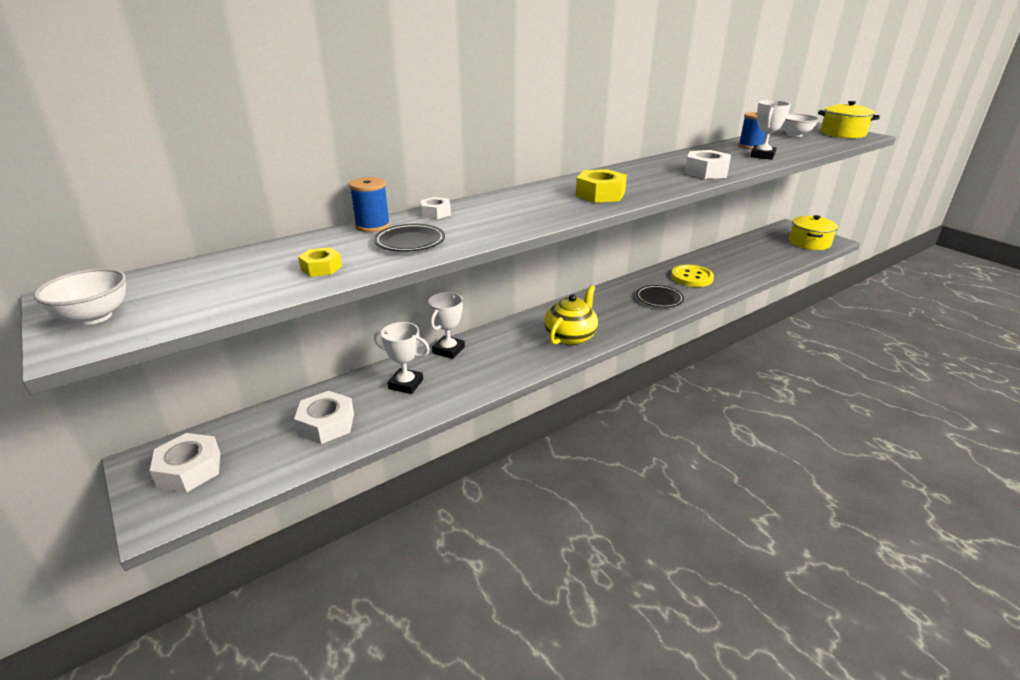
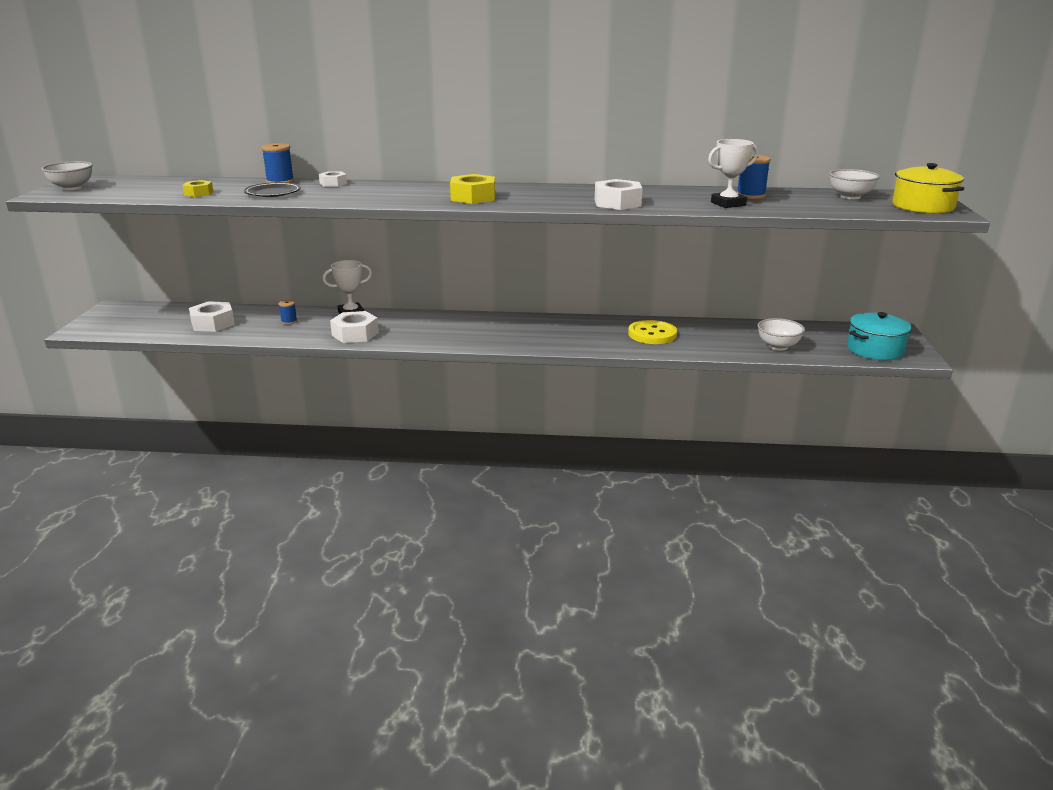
camera: 40 degrees right, 5 degrees down
white nut [150,433,220,492] -> white nut moved to [330,311,379,343]
white trophy [374,322,430,394] -> blue spool [279,300,297,325]
yellow teapot [544,285,598,345] -> none
black plate [636,285,684,307] -> none
yellow pot [789,215,838,250] -> turquoise pot [847,312,912,360]
none -> white bowl [758,318,805,351]

